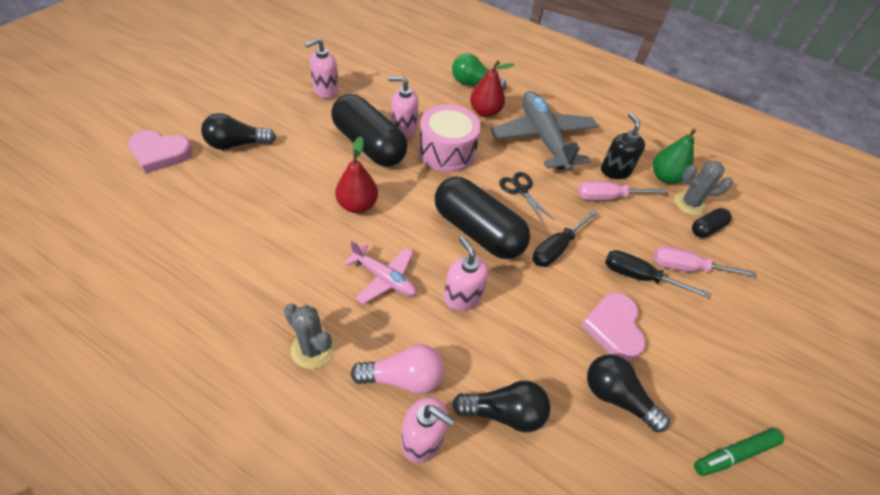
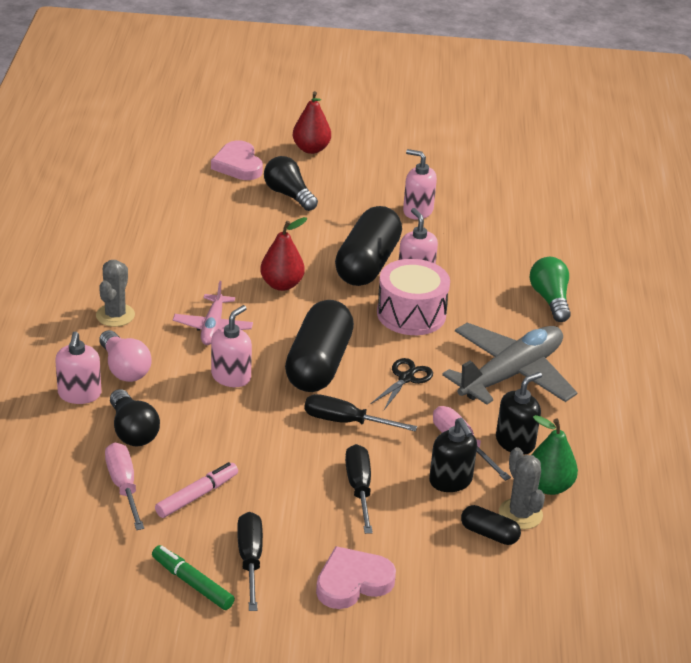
camera: 65 degrees right, 15 degrees down
red pear [470,60,514,117] -> red pear moved to [293,91,331,154]
pink heart [581,292,646,361] -> pink heart moved to [316,546,396,609]
black light bulb [587,354,670,432] -> pink marker [155,462,238,518]
pink screwdriver [653,246,757,277] -> pink screwdriver moved to [105,442,144,530]
none -> black screwdriver [237,512,263,611]
none -> black soap dispenser [429,418,477,492]

